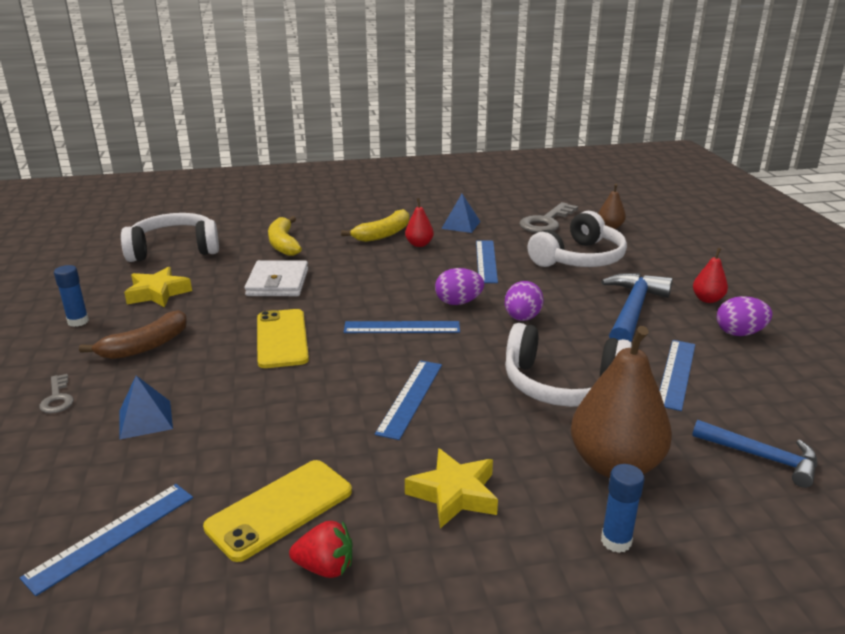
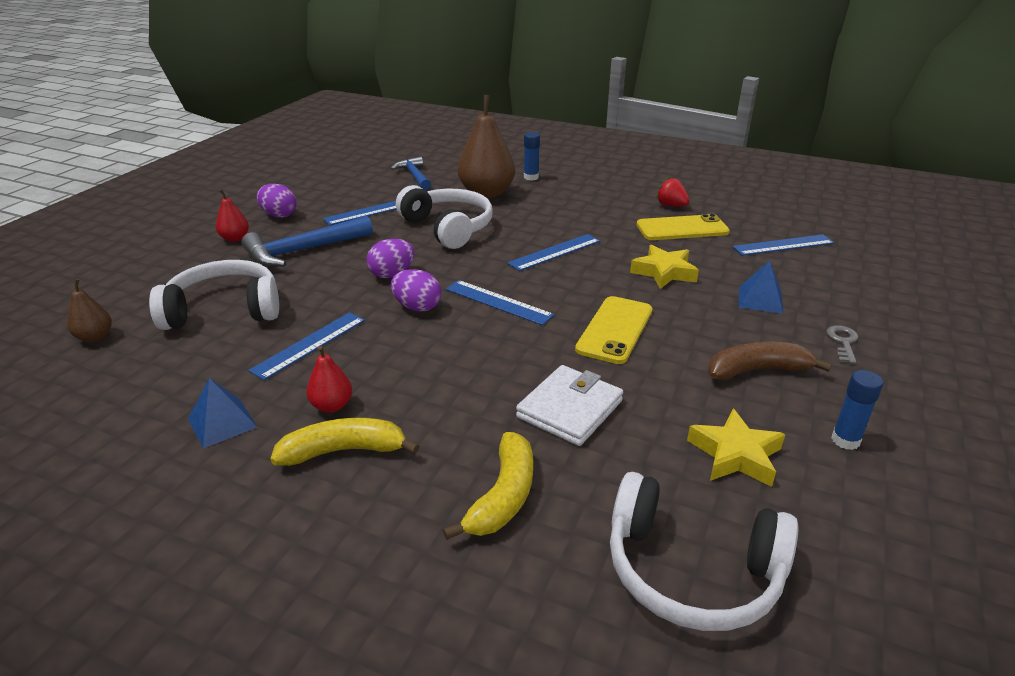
camera: 145 degrees left, 5 degrees up
yellow star [405,448,498,528] -> yellow star moved to [630,245,699,289]
grey key [519,202,578,233] -> none

